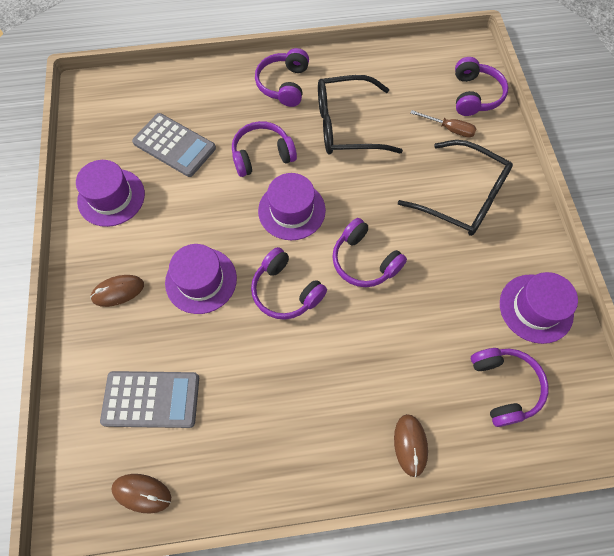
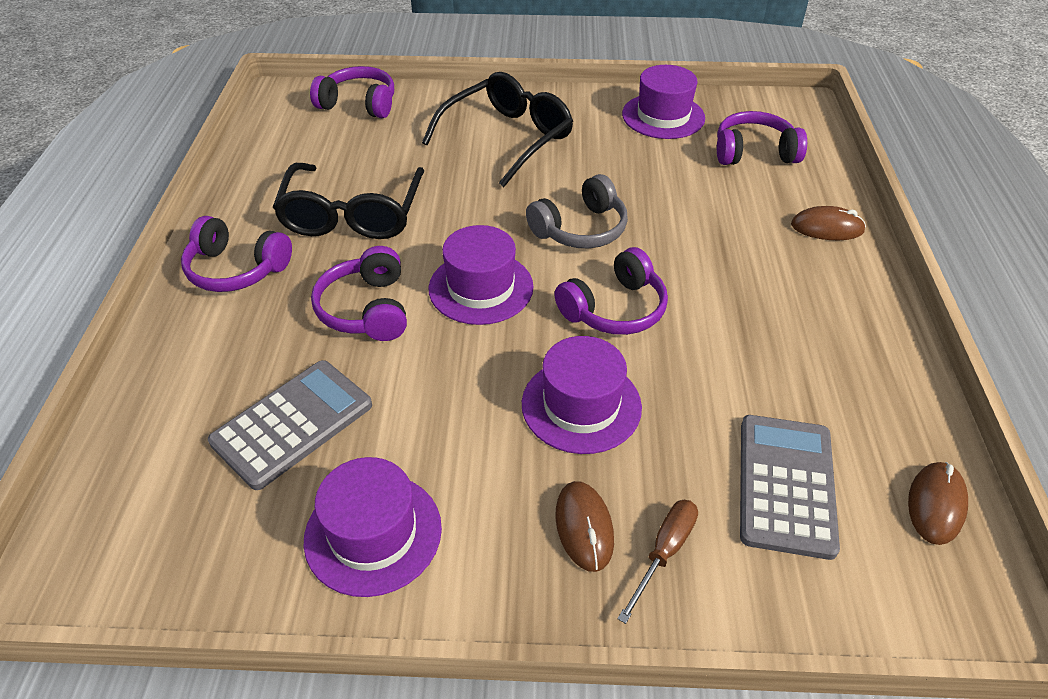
camera: 80 degrees left, 20 degrees down
purple headphones [332,218,407,287] -> grey headphones [526,174,628,248]
brown screwdriver [410,110,476,138] -> brown screwdriver moved to [618,500,698,624]

